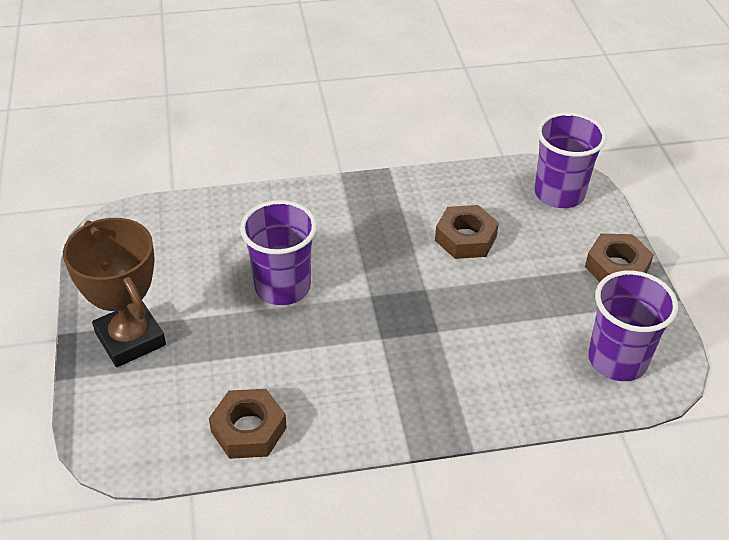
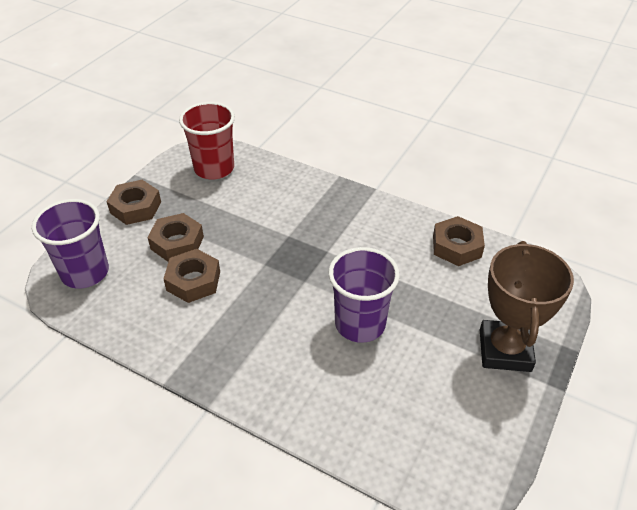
camera: 140 degrees left, 0 degrees up
purple cup [588,270,678,381] -> red cup [179,102,235,179]
none -> brown nut [148,213,204,262]

